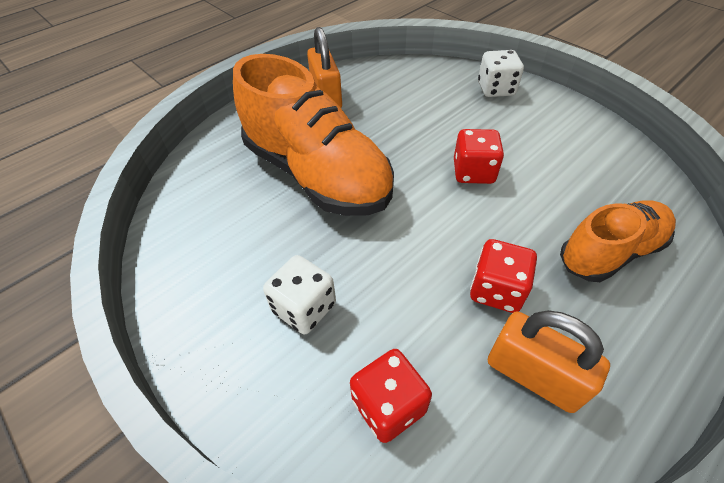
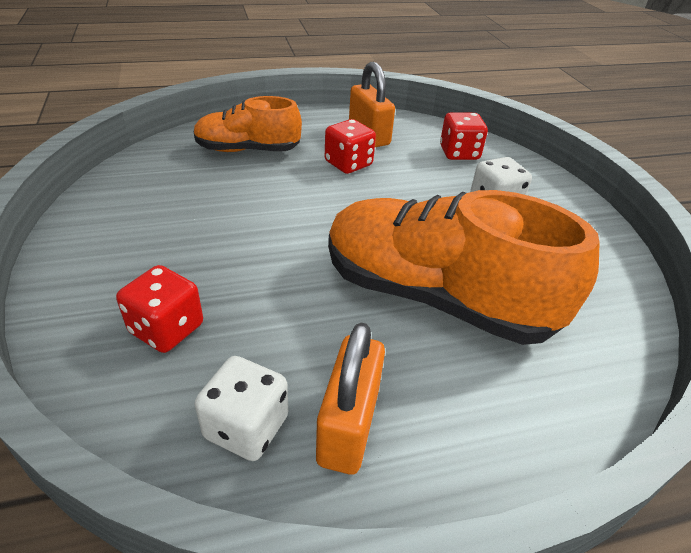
camera: 155 degrees left, 10 degrees down
orange shoe [233,54,394,216] -> orange shoe turned 45 degrees counterclockwise [328,190,600,345]
red dice [454,129,504,184] -> red dice moved to [116,265,203,353]
white dice [478,50,524,97] -> white dice moved to [195,356,288,461]

